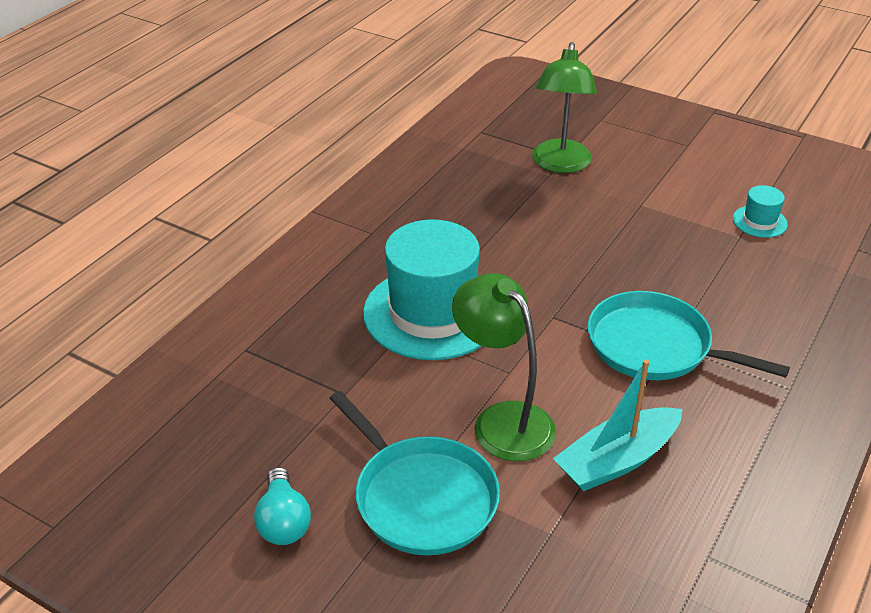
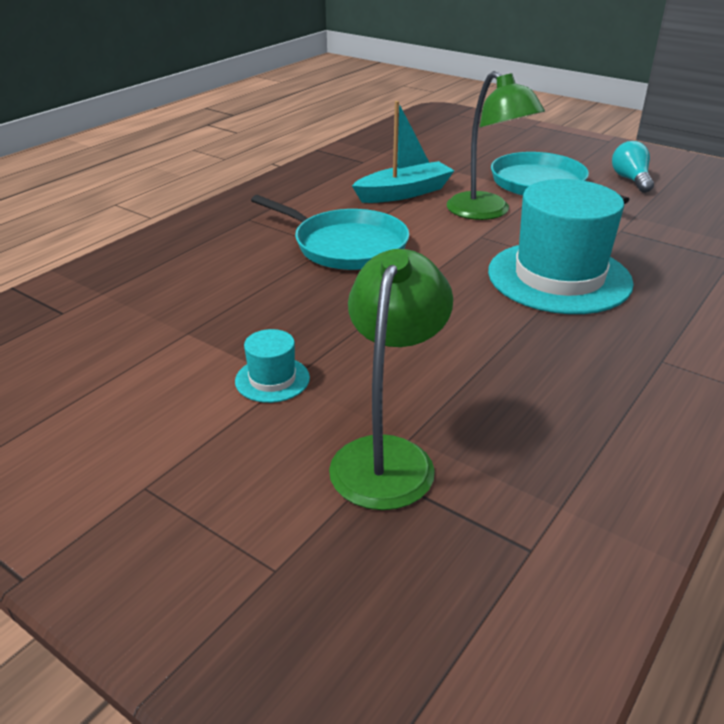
camera: 175 degrees left, 5 degrees down
turquoise hat [733,185,788,238] -> turquoise hat moved to [235,329,310,403]

